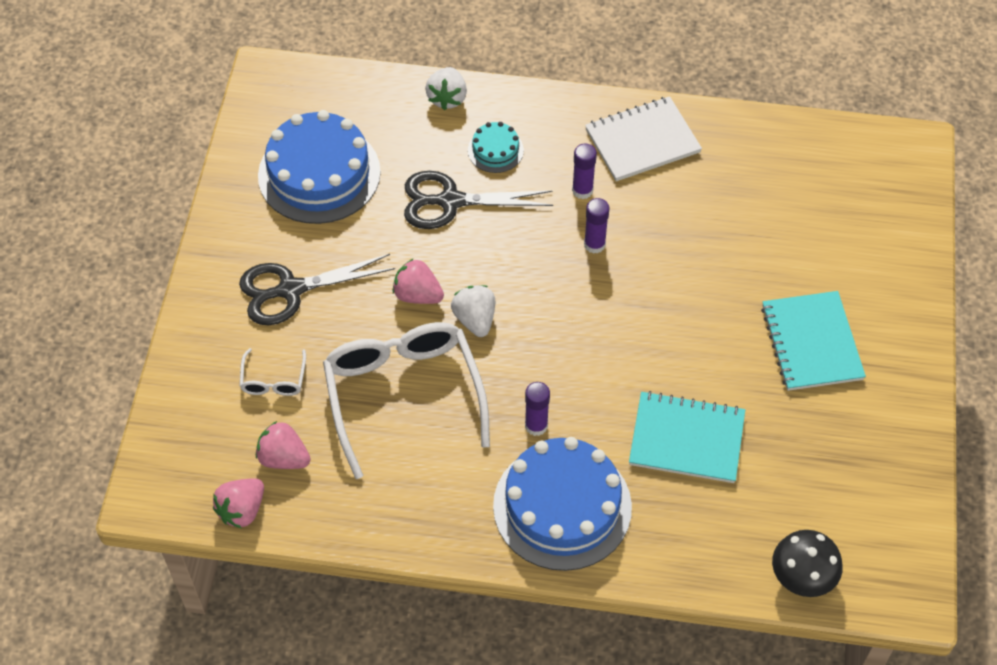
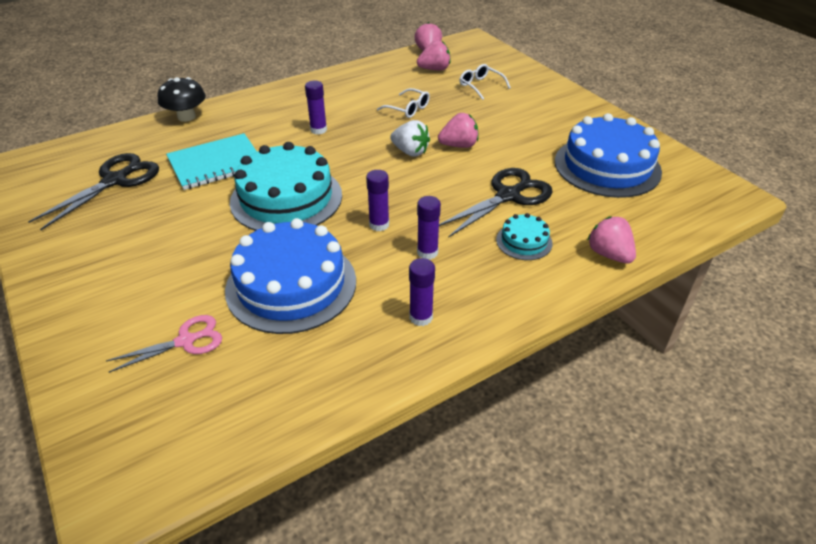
camera: 140 degrees right, 15 degrees down
black scissors [239,254,395,325] -> black scissors moved to [28,153,159,230]
white glasses [323,322,490,479] -> white glasses [377,88,430,118], size x0.43
white strawberry [425,67,467,110] -> pink strawberry [588,216,636,264]
blue cake [493,437,632,571] -> blue cake moved to [225,218,356,334]
white notebook [585,96,702,181] -> purple glue stick [409,258,435,326]
turquoise notebook [761,291,866,391] -> none
black mushroom [772,530,843,597] -> black mushroom moved to [157,77,206,122]
none -> pink scissors [106,315,222,373]
none -> turquoise cake [230,142,342,231]

